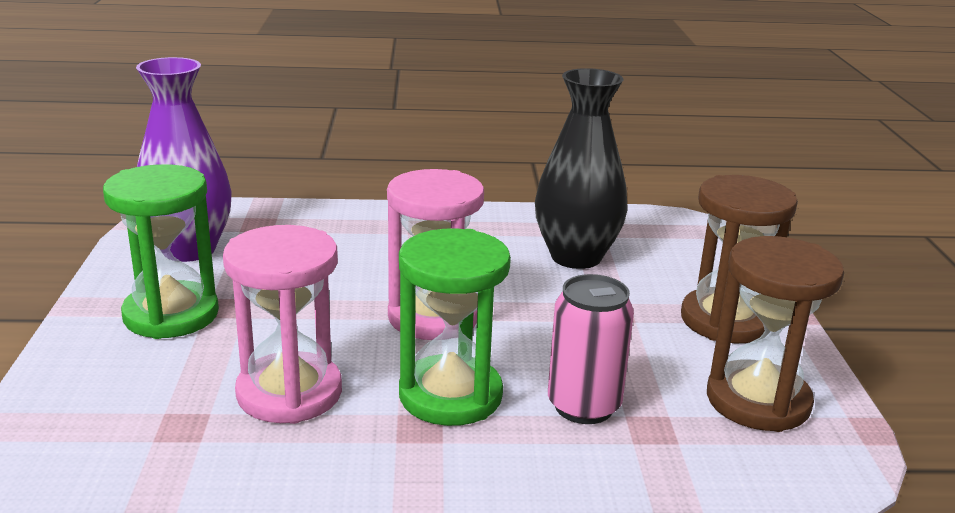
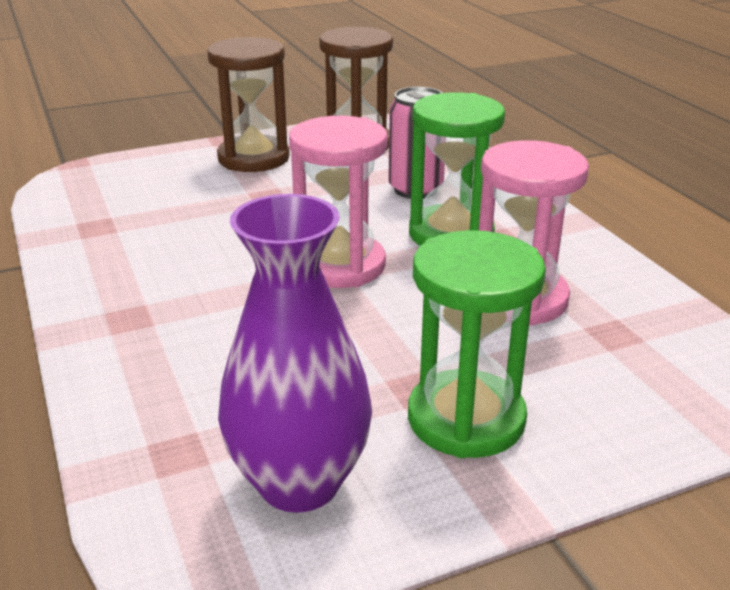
camera: 110 degrees left, 5 degrees up
black vase [535,68,628,269] -> none

